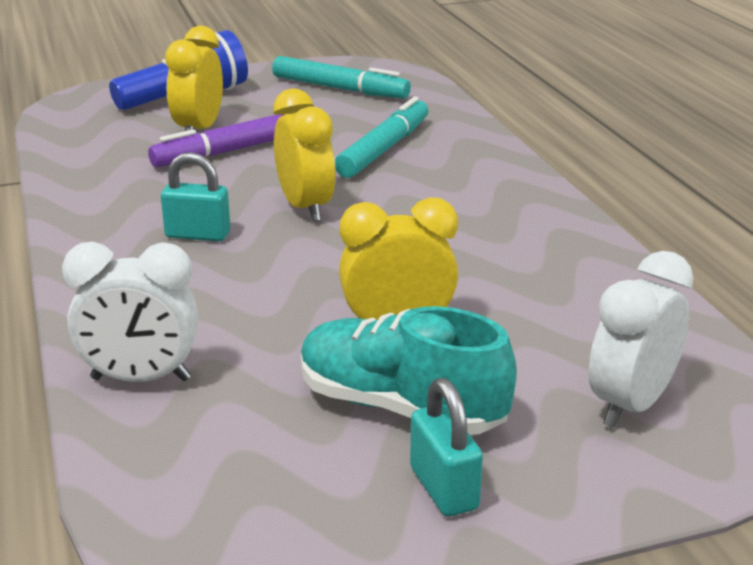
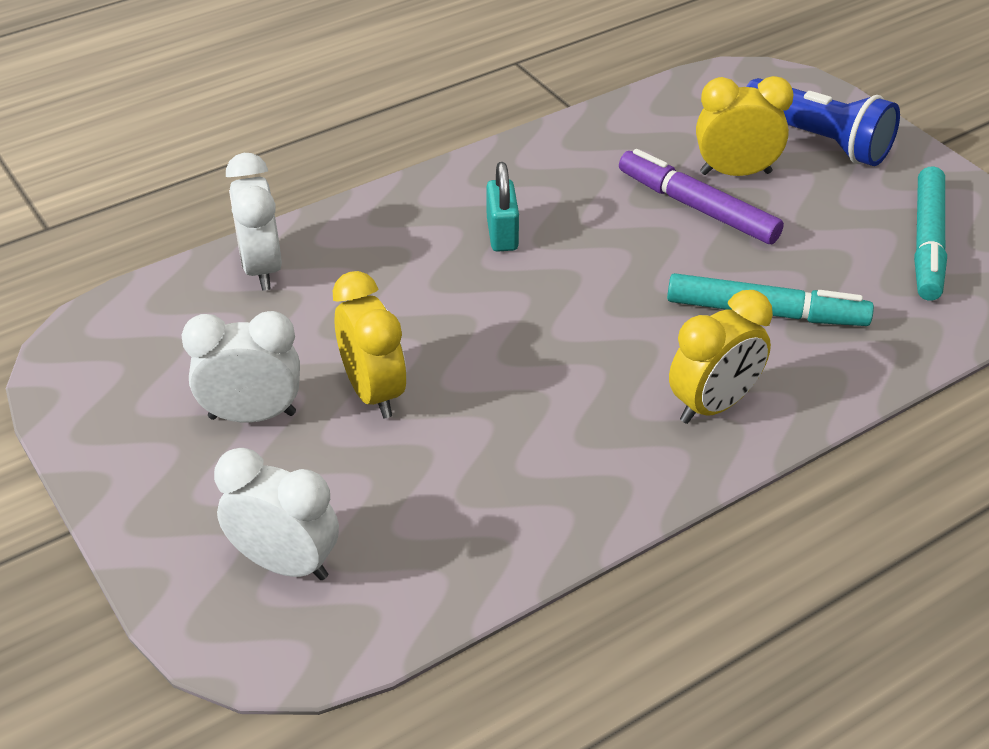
camera: 75 degrees right, 15 degrees up
yellow clock [273,88,336,222] -> yellow clock moved to [669,290,773,424]
turquoise shoe [301,306,517,435] -> white clock [182,311,300,423]
turquoise padlock [410,378,483,517] -> none

